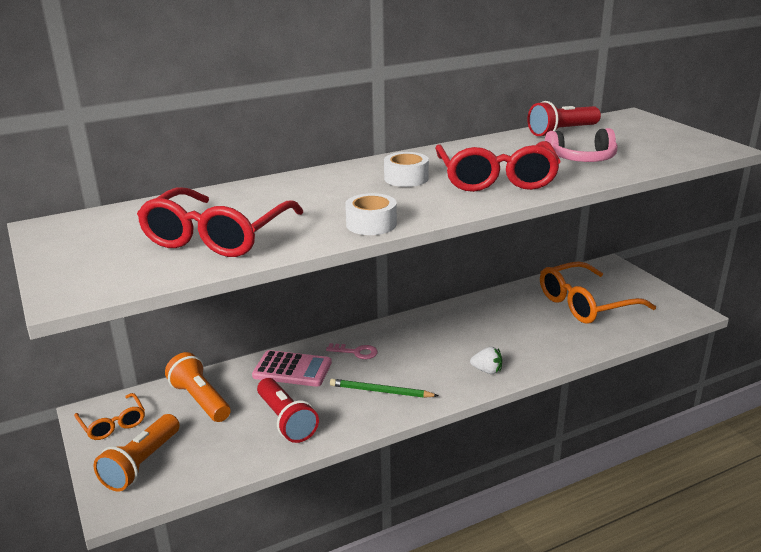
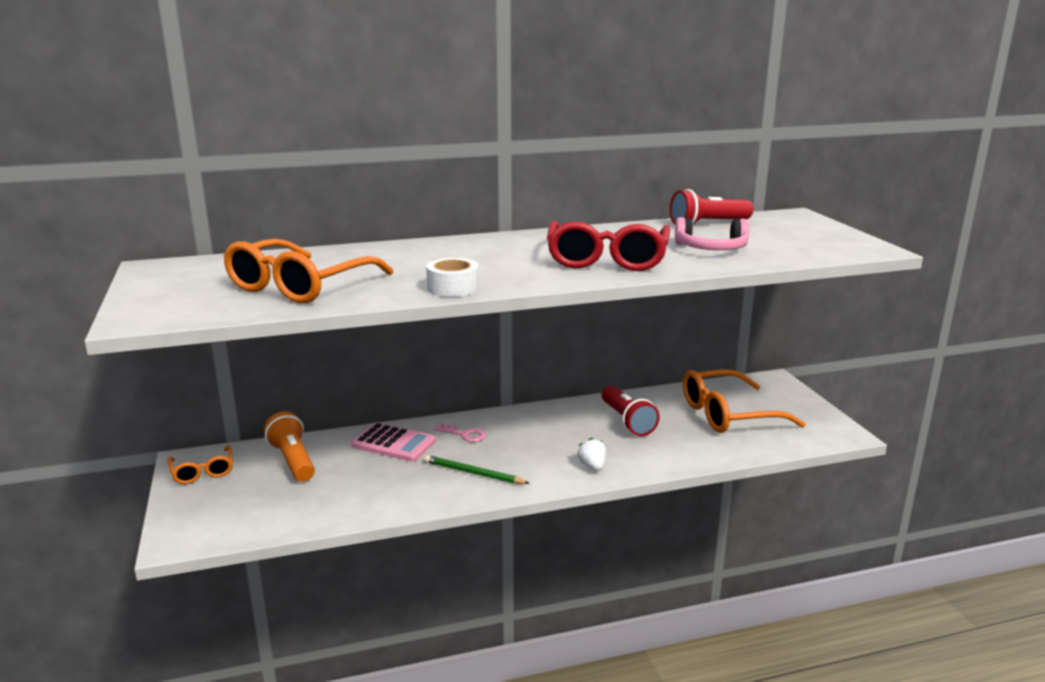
camera: 10 degrees right, 5 degrees down
orange flashlight [94,414,180,491] -> none
red glasses [137,187,303,257] -> orange glasses [224,239,393,303]
red flashlight [257,378,319,443] -> red flashlight moved to [601,385,660,436]
white tape [384,152,429,187] -> none
white strawberry [470,347,502,374] -> white strawberry turned 135 degrees counterclockwise [577,438,606,471]

